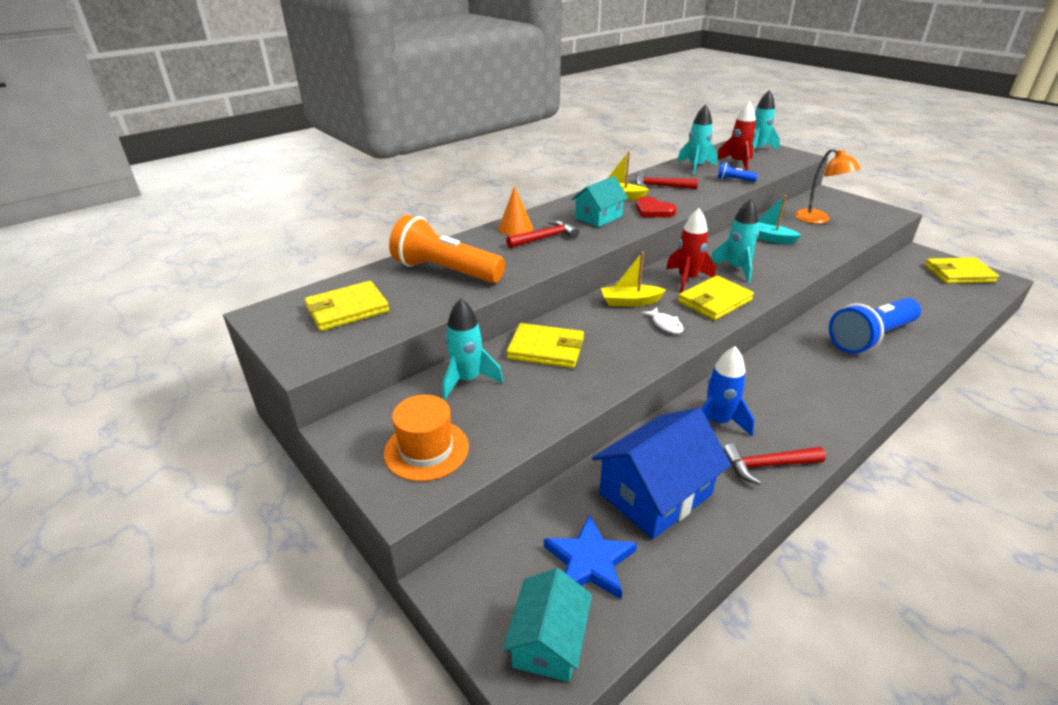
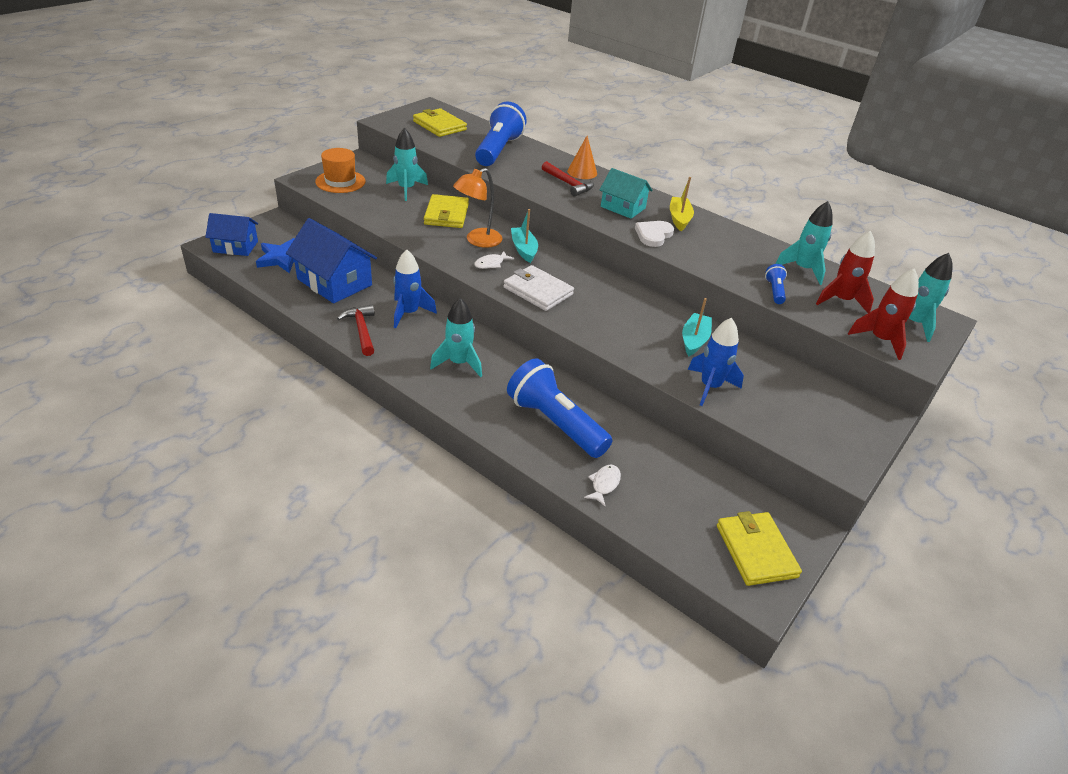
camera: 75 degrees right, 5 degrees up
orange flashlight [389,215,505,283] -> blue flashlight [475,101,527,166]
turquoise house [503,568,592,682] -> blue house [205,213,258,256]
yellow boat [601,252,666,307] -> turquoise boat [511,209,538,263]
red hammer [636,171,698,189] -> none
red heart [636,197,677,217] -> white heart [635,221,674,247]
red rocket [666,208,716,293] -> red rocket moved to [848,268,919,360]
yellow wallet [678,276,754,320] -> white wallet [503,265,574,311]
turquoise rocket [711,199,759,283] -> turquoise rocket moved to [430,298,482,377]
orange lamp [795,148,861,224] -> orange lamp moved to [453,168,502,248]
none -> white fish [584,465,621,506]
none -> blue rocket [688,318,744,406]

